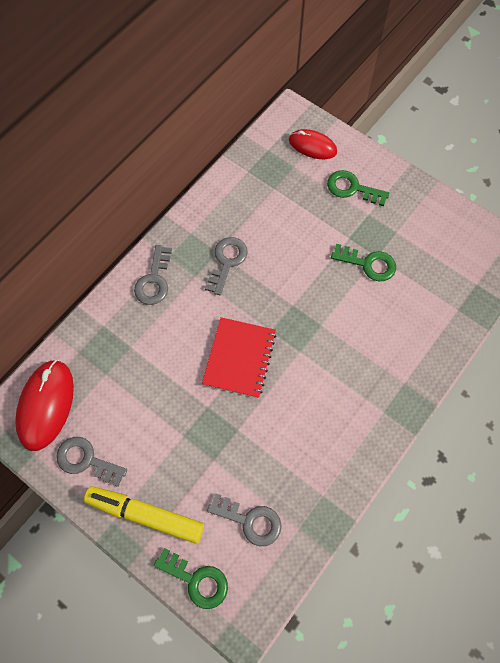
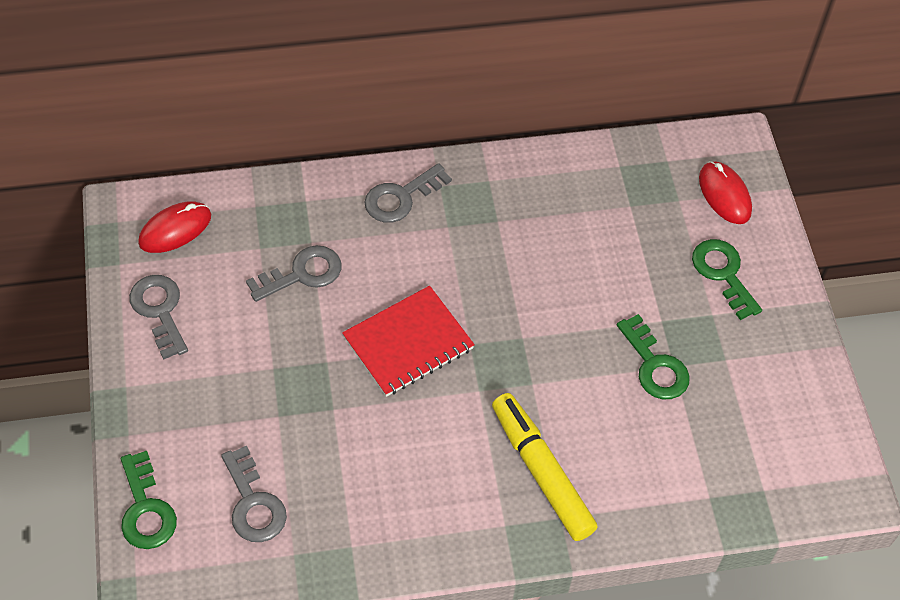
camera: 40 degrees right, 10 degrees down
red mouse [15,360,74,451] -> red mouse [138,201,211,253], size x0.64
yellow marker [84,486,204,544] -> yellow marker moved to [492,393,598,541]
grey key [205,237,248,295] -> grey key moved to [246,245,341,302]

